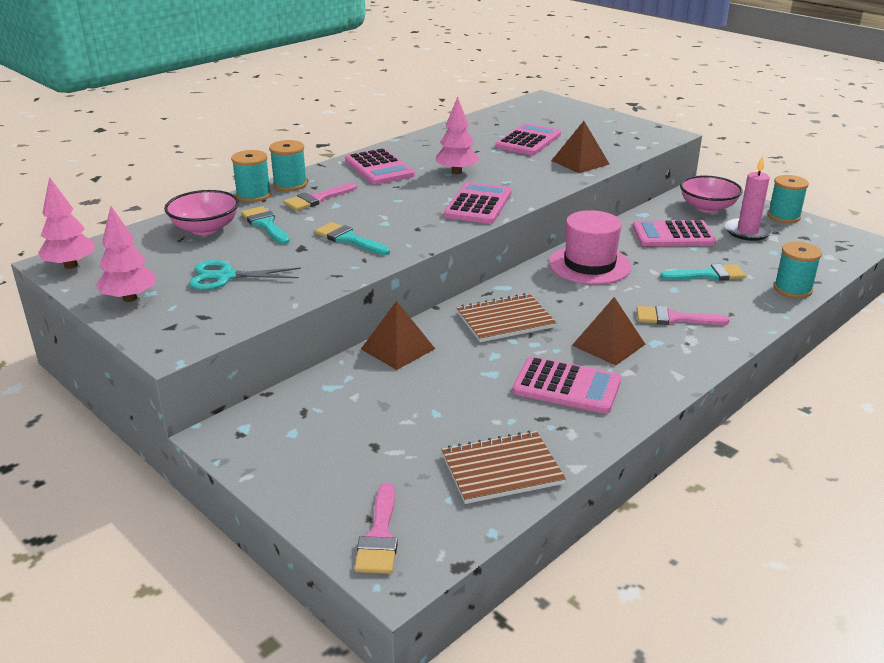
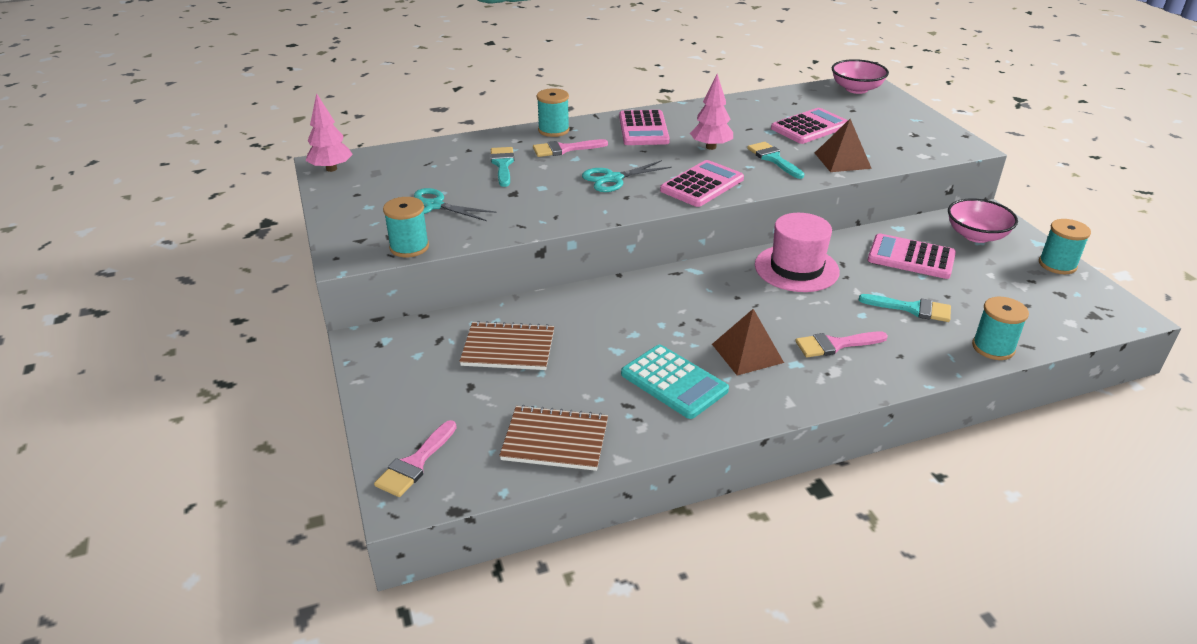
camera: 25 degrees right, 5 degrees up
pink tree [96,206,156,302] -> none
pink bowl [164,190,239,235] -> pink bowl moved to [832,59,889,94]
turquoise spool [231,150,271,202] -> turquoise spool moved to [383,197,429,257]
turquoise brush [315,222,390,255] -> turquoise brush moved to [747,142,804,179]
brown pyramid [361,301,435,370] -> none
brown notebook [457,293,557,342] -> brown notebook moved to [459,321,554,370]
pink calculator [512,356,621,414] -> turquoise calculator [621,345,729,419]
pink brush [637,306,729,325] -> pink brush turned 45 degrees counterclockwise [796,331,888,357]
pink candle [725,156,773,241] -> none
none -> turquoise scissors [582,160,672,192]

